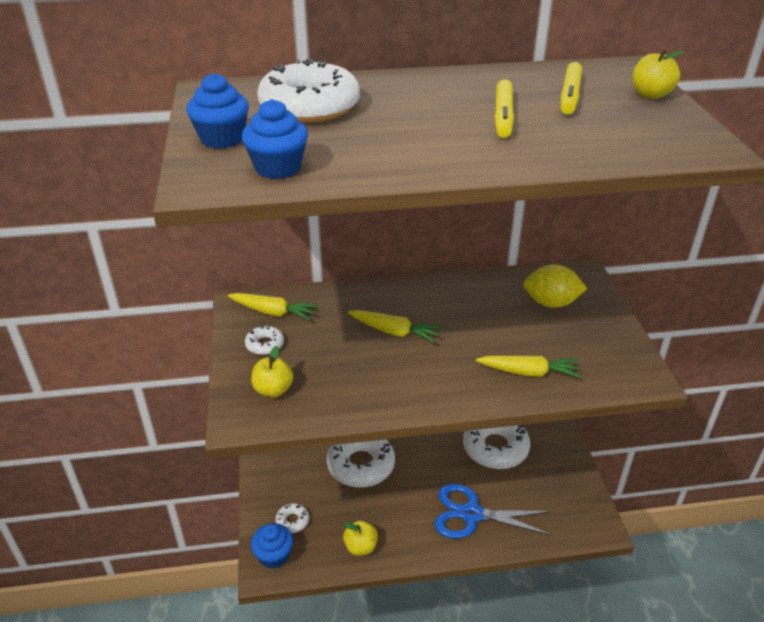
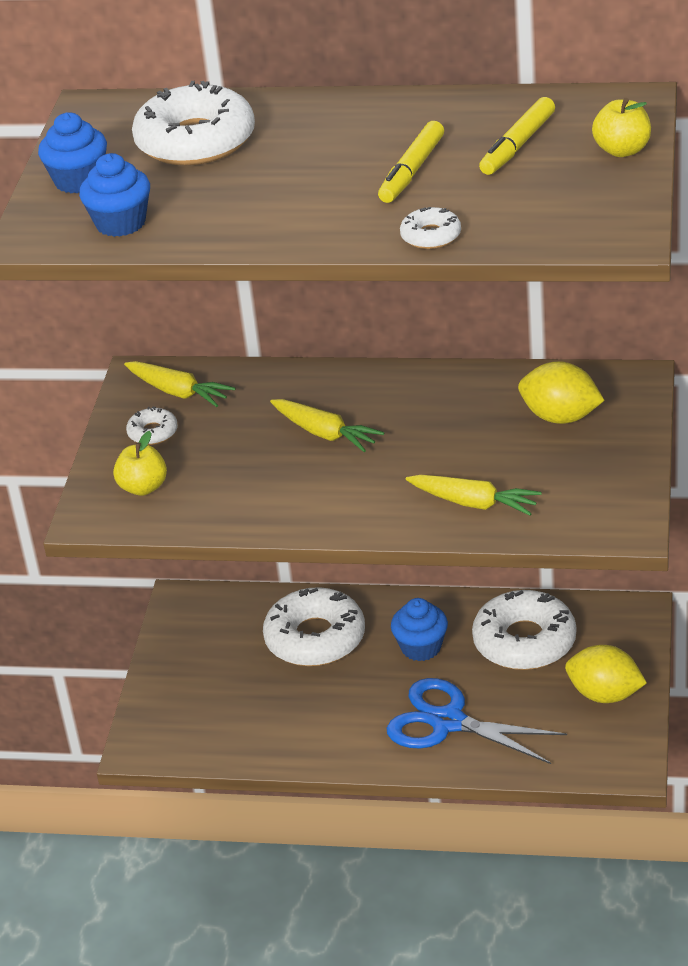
camera: 20 degrees right, 0 degrees up
blue cupcake [251,523,293,569] -> blue cupcake moved to [391,598,448,661]
white donut [276,503,309,533] -> white donut moved to [400,207,461,249]
yellow apple [343,520,378,556] -> none
none -> yellow lemon [565,645,647,703]

